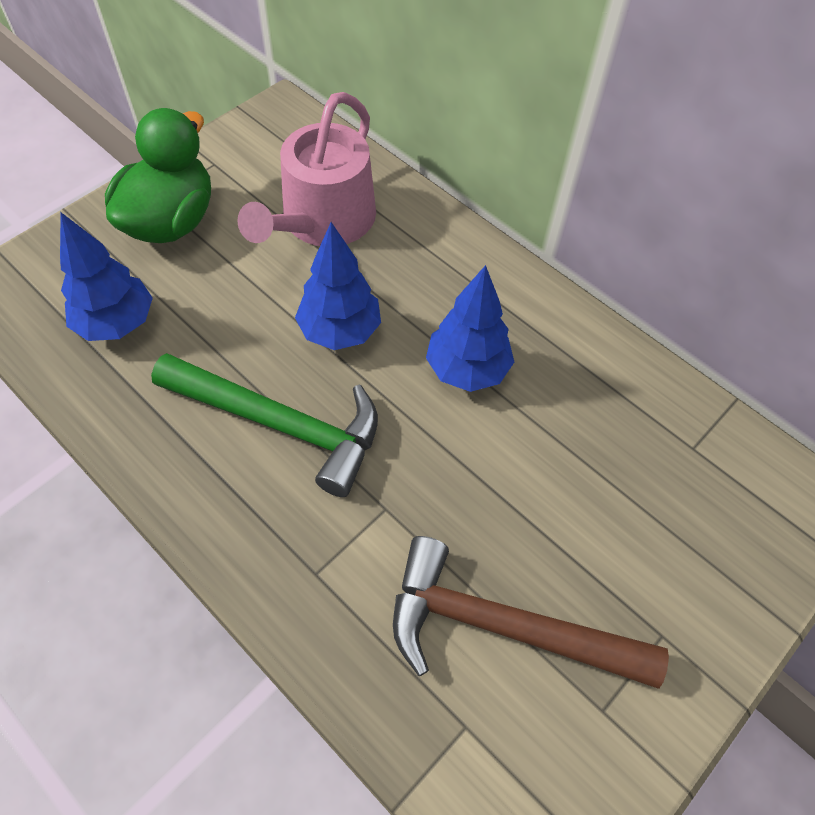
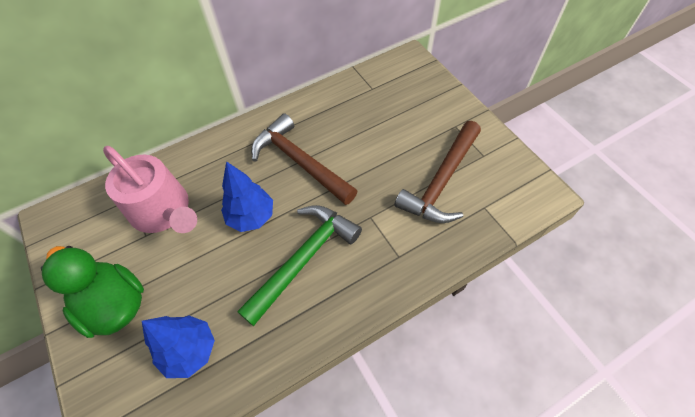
camera: 70 degrees left, 0 degrees up
blue tree [426,265,514,392] -> brown hammer [251,113,357,205]

